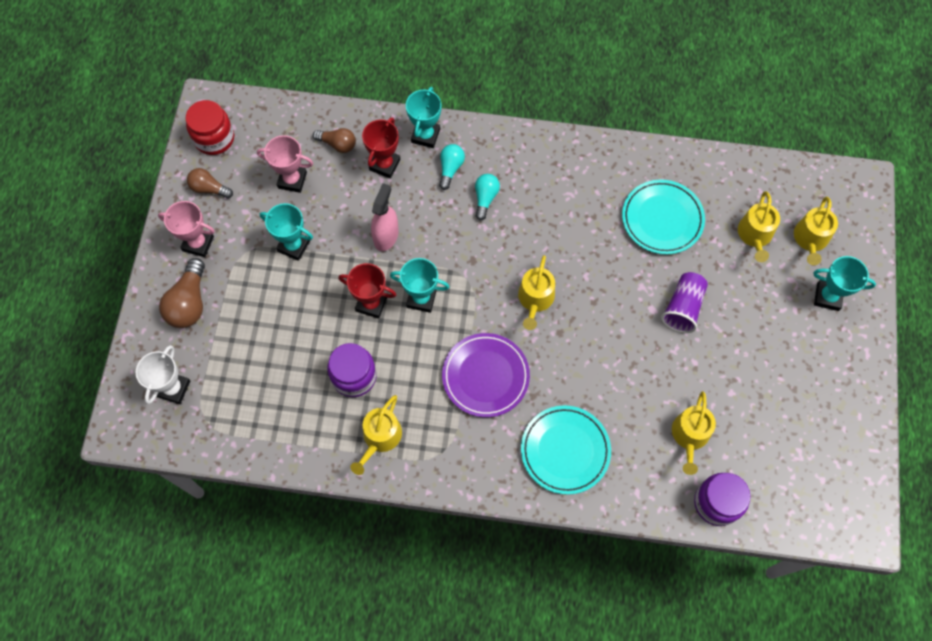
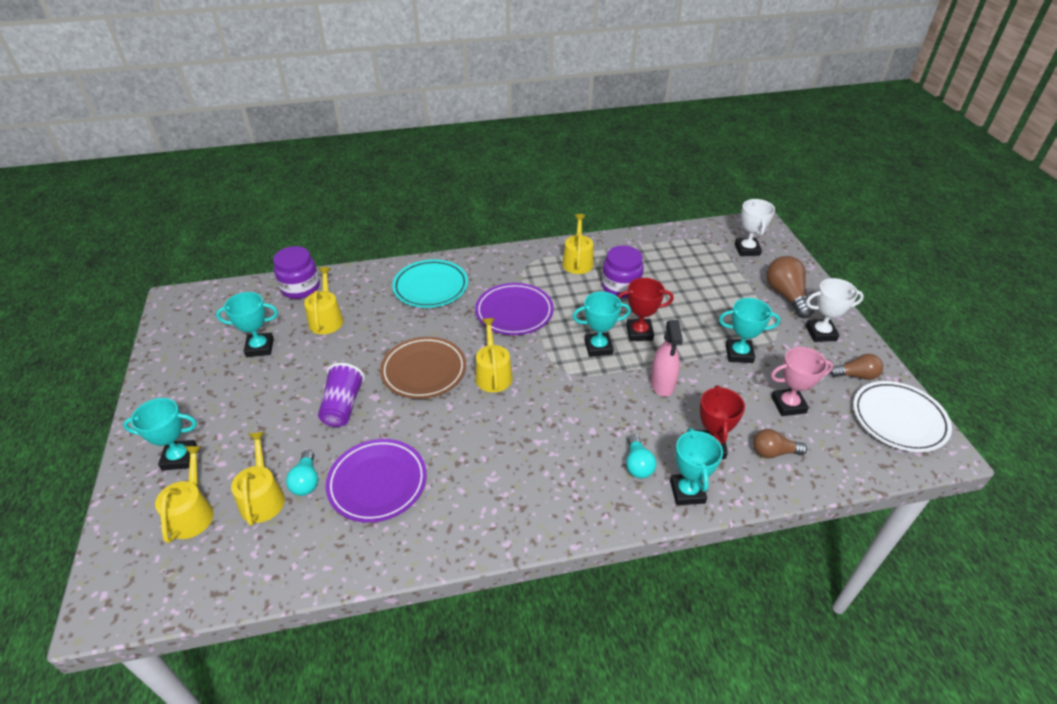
camera: 160 degrees right, 25 degrees down
pink trophy [158,201,215,257] -> white trophy [806,278,864,342]
red jar [186,100,234,155] -> white plate [853,381,952,452]
turquoise light bulb [475,174,500,220] -> turquoise light bulb moved to [286,450,318,496]
turquoise plate [622,180,705,255] -> purple plate [326,439,427,523]
none -> turquoise trophy [216,292,278,357]
none -> brown plate [380,337,466,399]

